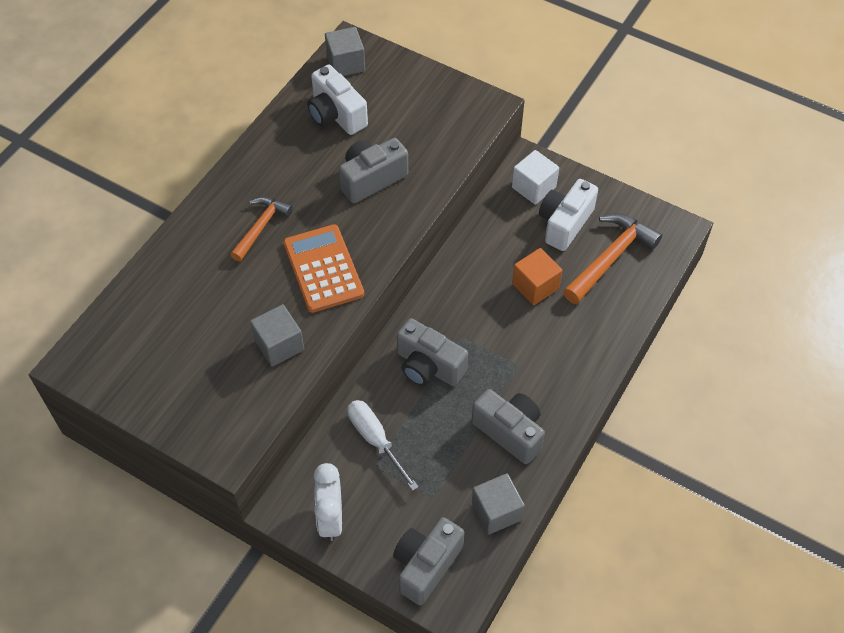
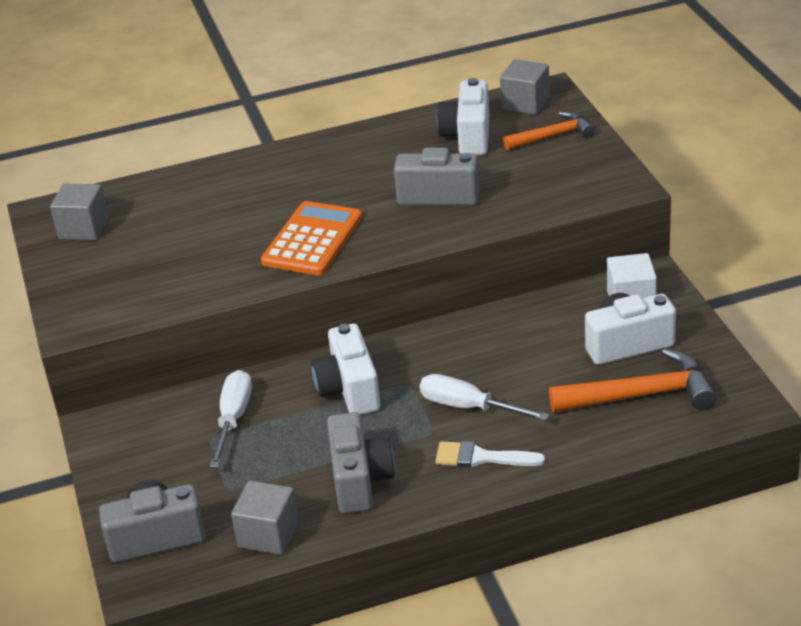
camera: 45 degrees right, 20 degrees down
orange hammer [230,197,293,262] -> orange hammer moved to [503,111,595,150]
grey cube [250,304,304,367] -> grey cube moved to [50,183,109,240]
white clock [314,463,342,541] -> none
grey camera [397,318,468,386] -> white camera [311,324,381,415]
orange cube [512,248,562,305] -> none
none -> white screwdriver [420,374,549,421]
none -> white brush [435,441,545,468]

